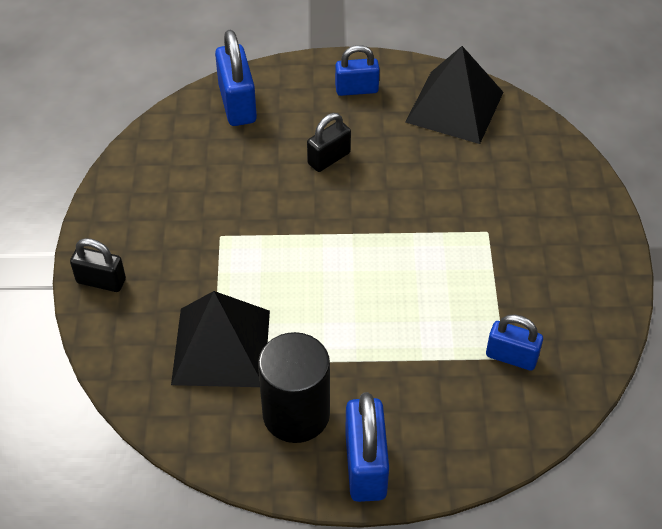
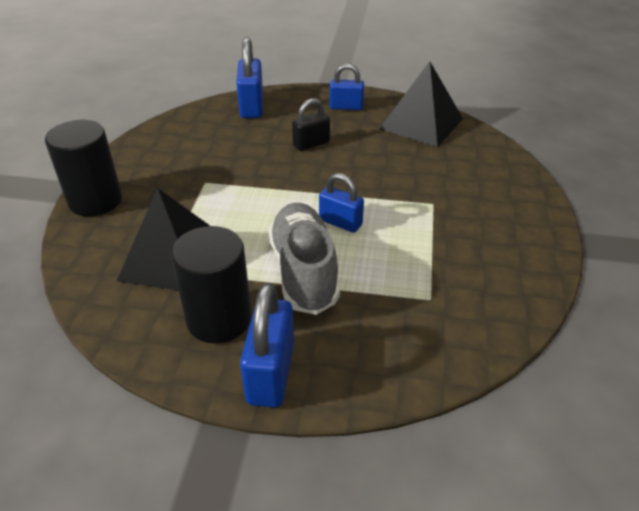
camera: 10 degrees right, 10 degrees down
black padlock [70,238,126,292] -> black cylinder [45,120,122,216]
blue padlock [486,314,543,371] -> blue padlock moved to [319,173,364,233]
none -> grey shoe [269,203,340,315]

